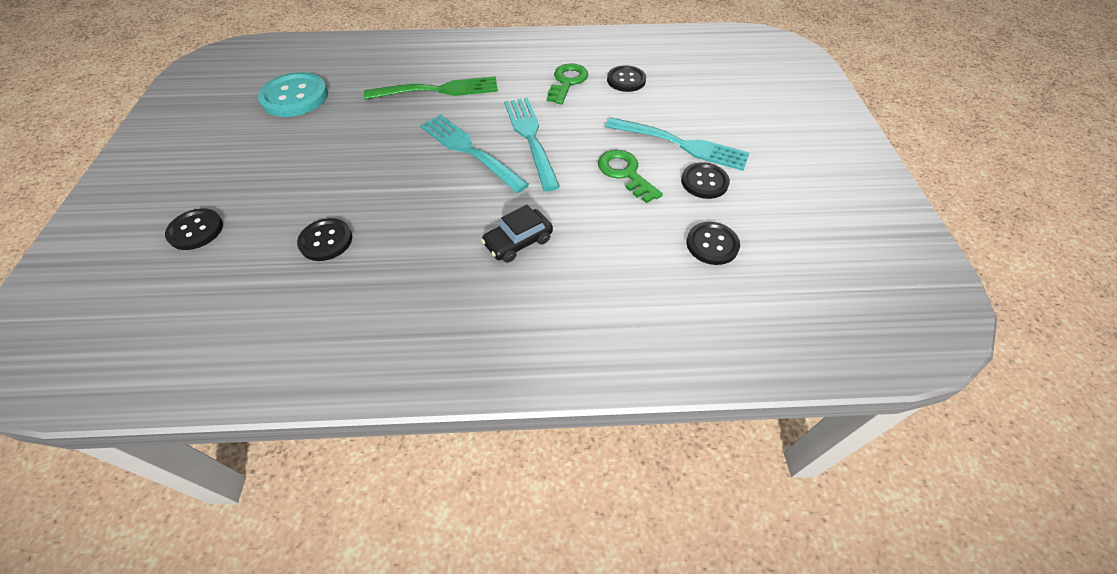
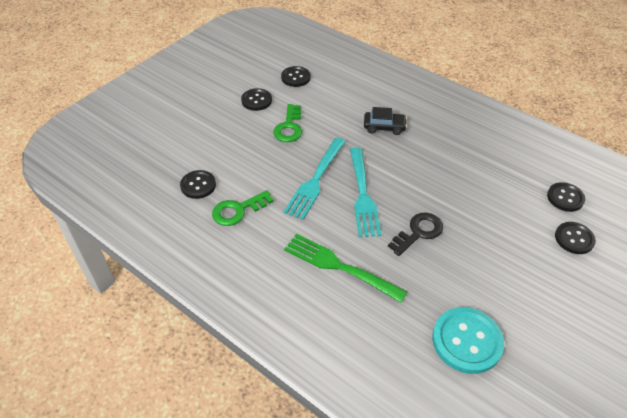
camera: 140 degrees left, 5 degrees down
black button [297,218,352,261] -> black button moved to [547,182,585,212]
turquoise fork [605,117,750,171] -> none
none -> black key [388,213,443,256]

